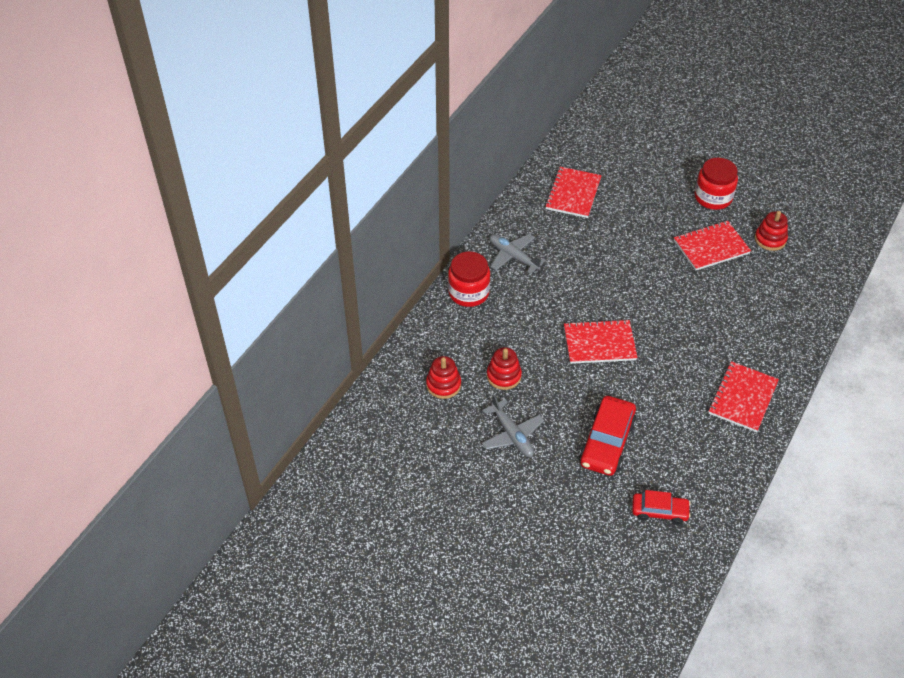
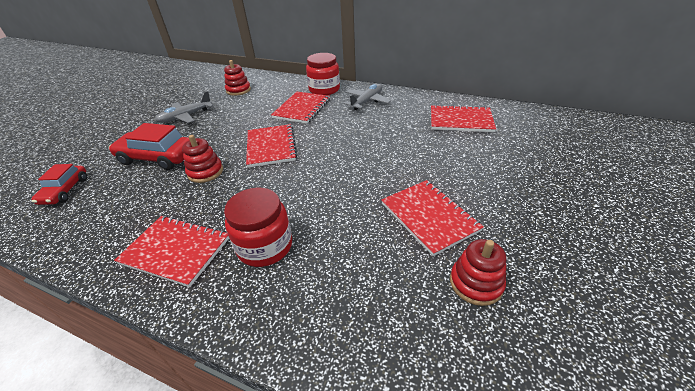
camera: 85 degrees right, 10 degrees down
red stacking toy [487,347,522,390] -> red stacking toy moved to [182,135,223,183]
red jar [695,158,738,210] -> red jar moved to [224,188,292,267]
none -> red notebook [271,92,330,124]

